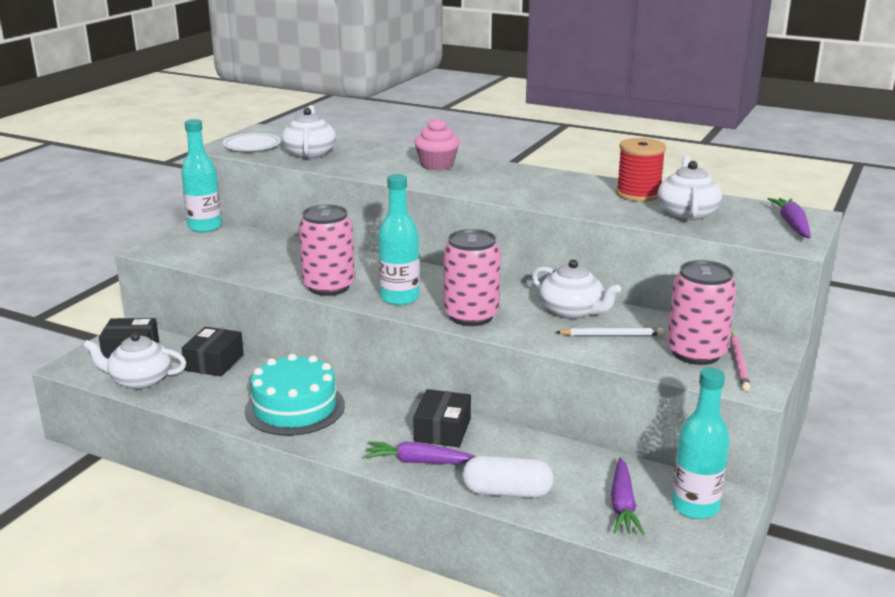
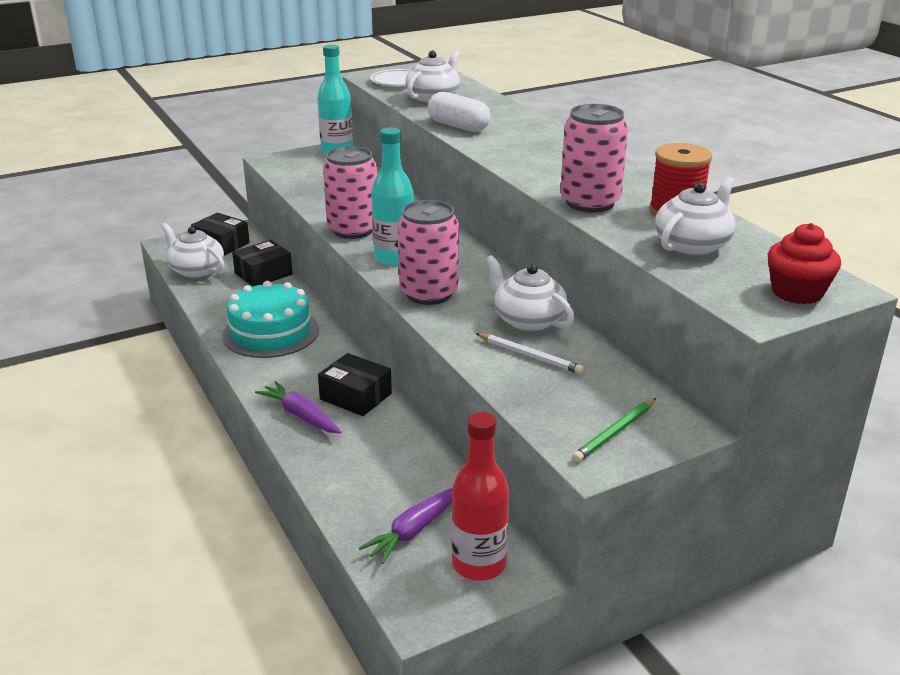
camera: 35 degrees right, 5 degrees up
black box [413,389,471,447] -> black box turned 75 degrees clockwise [318,353,392,416]
pink cupcake [414,118,460,170] -> none
white capsule [462,456,554,498] -> white capsule moved to [428,92,491,132]
white teapot [532,259,621,319] -> white teapot turned 150 degrees clockwise [486,255,575,331]
pink can [667,260,736,365] -> pink can moved to [560,104,628,212]
turquoise bottle [671,368,730,519] -> red bottle [451,412,509,581]
pink pencil [730,333,751,391] -> green pencil [572,398,656,462]
purple carrot [768,198,811,238] -> red cupcake [768,223,841,304]

